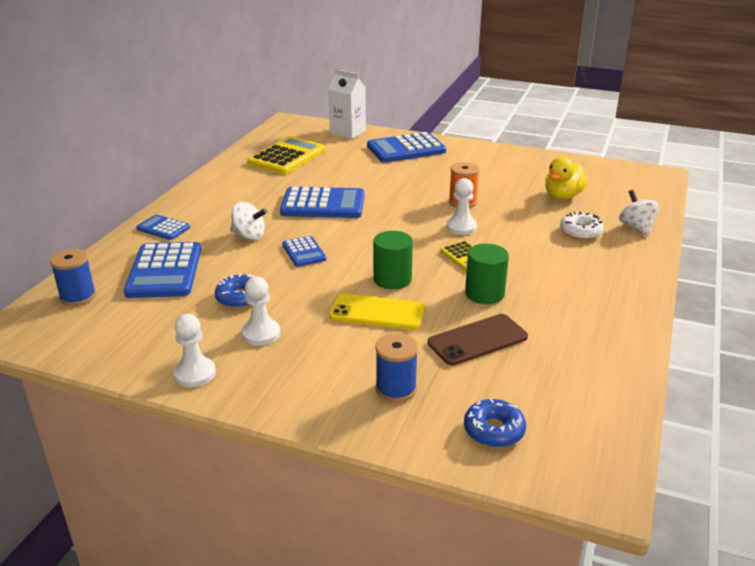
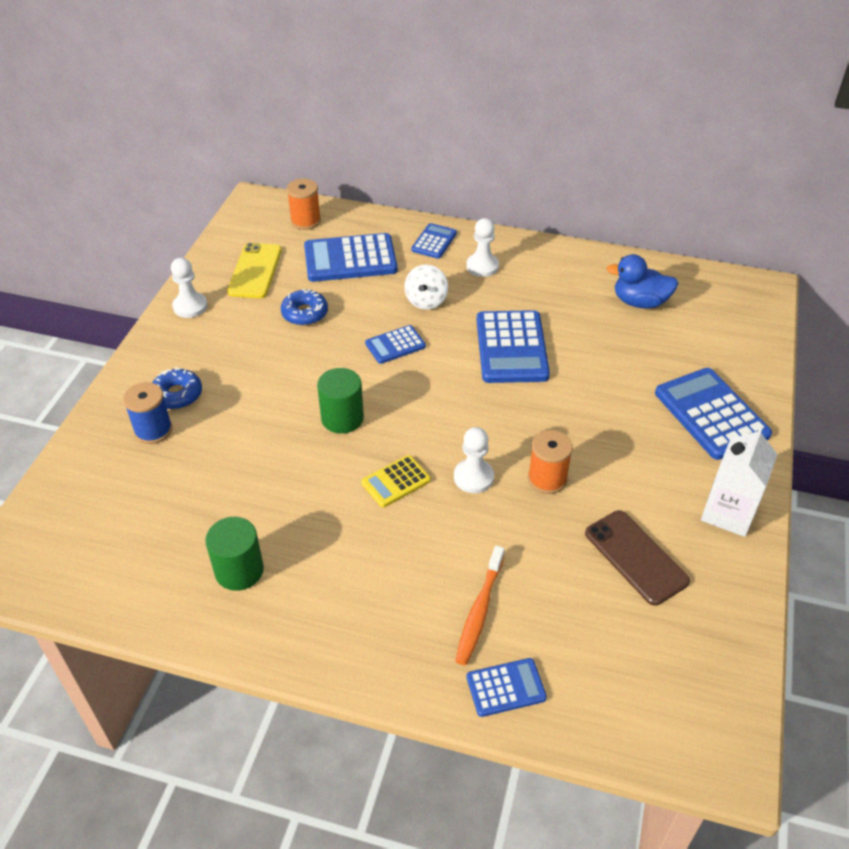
camera: 85 degrees right, 15 degrees up
blue spool [50,249,96,306] -> orange spool [287,179,321,230]
white pawn [242,277,280,346] -> white pawn moved to [466,218,499,277]
yellow calculator [248,136,325,174] -> blue duck [606,254,678,309]
white carton [328,69,366,139] -> white carton moved to [701,426,778,537]
yellow phone [329,293,425,330] -> yellow phone moved to [227,243,282,298]
brown phone [428,314,528,366] -> brown phone moved to [585,510,690,606]
blue donut [464,398,526,447] -> blue donut moved to [152,367,202,409]
green cylinder [465,244,509,304] -> green cylinder moved to [205,517,264,591]
yellow duck [545,157,588,199] -> none
white donut [560,212,604,240] -> orange toothbrush [455,546,505,665]
white spinning top [619,190,660,236] -> blue calculator [467,658,547,717]

